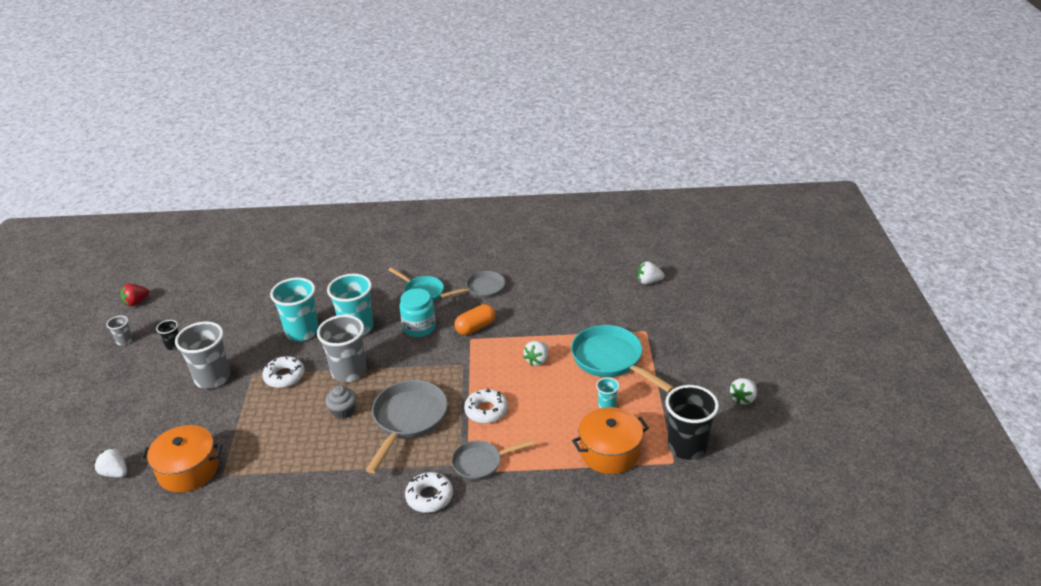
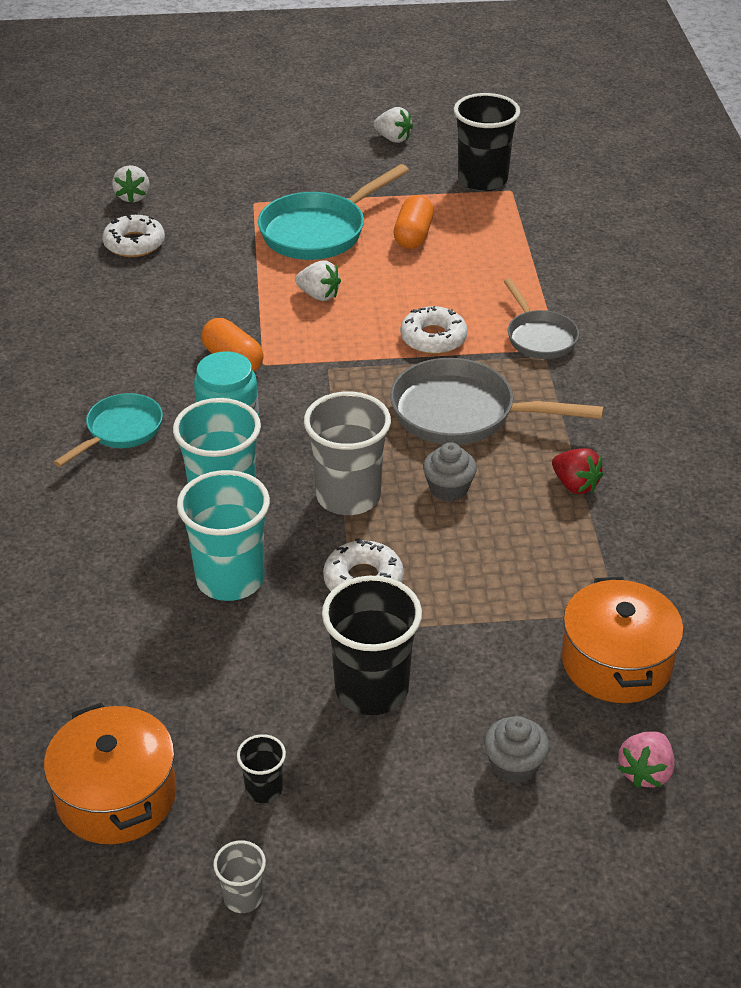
camera: 95 degrees left, 5 degrees up
white strawberry [94,448,127,478] -> pink strawberry [618,731,675,788]
red strawberry [121,284,149,306] -> red strawberry moved to [552,448,604,494]
grey cup [175,321,230,389] -> black cup [322,576,422,715]
white donut [405,472,453,513] -> white donut moved to [102,214,165,257]
grey pan [441,271,505,298] -> none
orange pot [572,407,649,474] -> orange pot moved to [44,703,176,844]
turquoise cup [596,378,619,408] -> orange capsule [394,195,434,249]
none -> grey cupcake [484,716,549,784]

